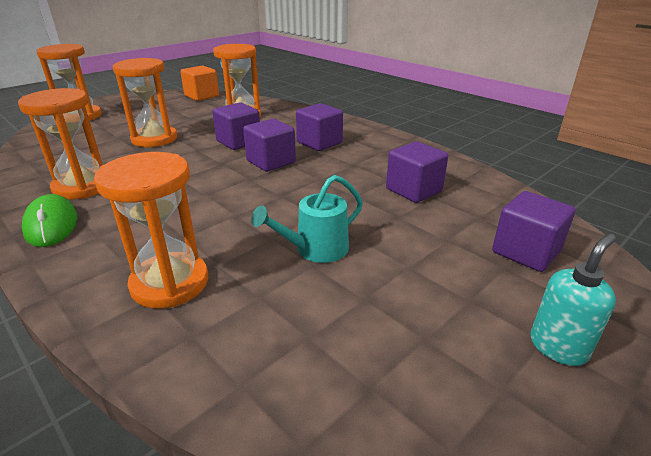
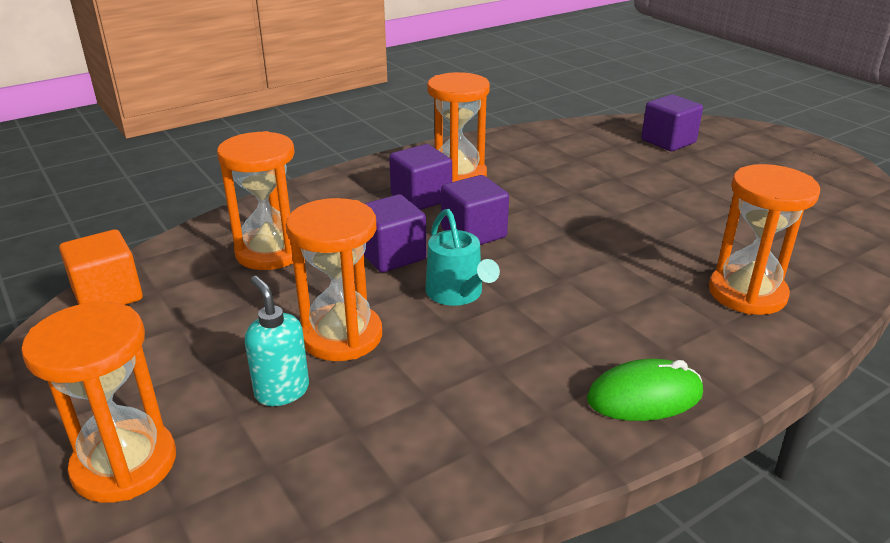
camera: 80 degrees left, 0 degrees up
orange hourglass [18,88,103,200] -> orange hourglass moved to [427,72,490,182]
turquoise watering can [251,175,363,263] -> turquoise watering can moved to [425,209,500,306]
purple cube [386,142,448,203] -> none
turquoise soap dispenser [531,233,616,366] -> turquoise soap dispenser moved to [245,276,309,406]

